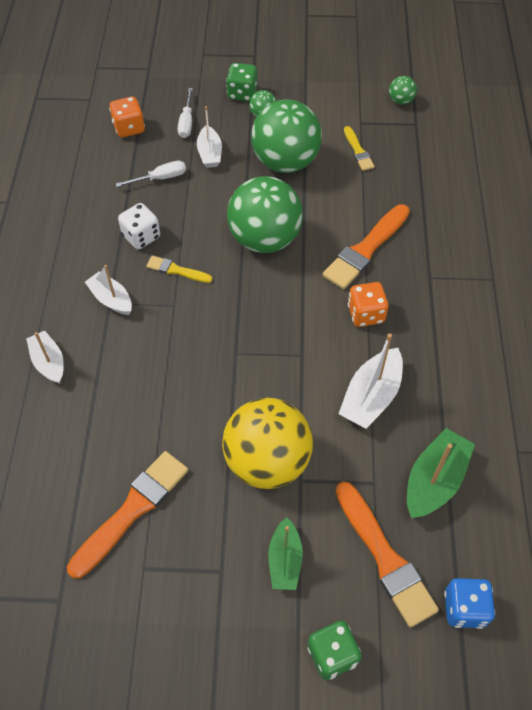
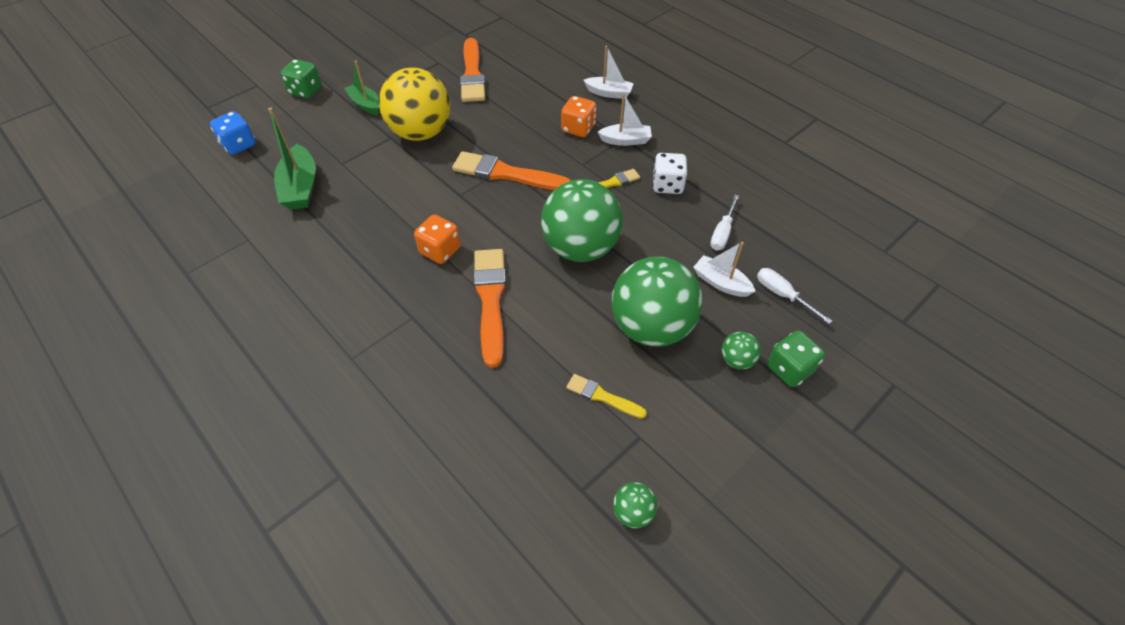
camera: 135 degrees right, 5 degrees down
orange dice [109,97,145,138] -> orange dice moved to [561,96,596,137]
orange brush [335,482,439,627] -> orange brush moved to [452,151,571,190]
white boat [338,333,403,429] -> none

